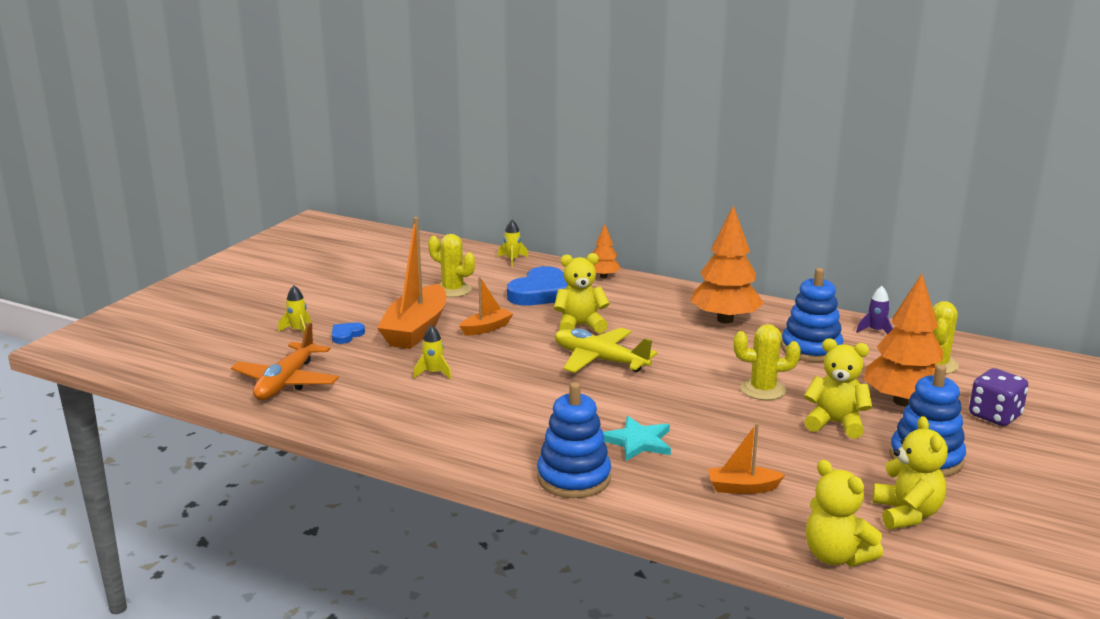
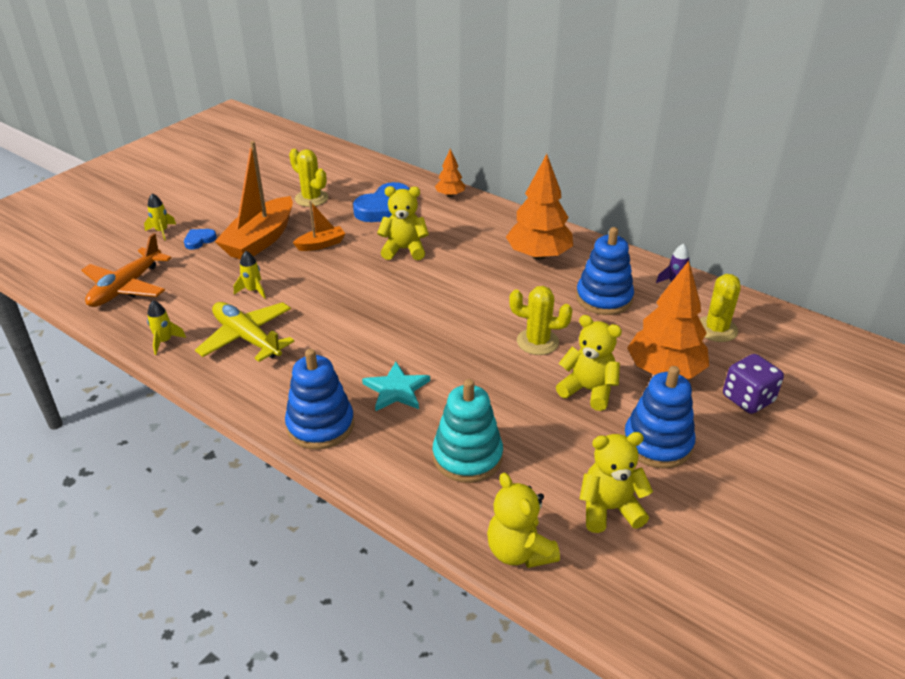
camera: 10 degrees right, 15 degrees up
yellow rocket [498,220,528,267] -> yellow rocket moved to [147,300,186,355]
yellow plane [555,328,658,373] -> yellow plane moved to [195,302,295,362]
orange boat [708,423,785,494] -> turquoise stacking toy [433,379,503,483]
yellow teddy bear [872,416,948,530] -> yellow teddy bear turned 105 degrees counterclockwise [580,432,653,533]

